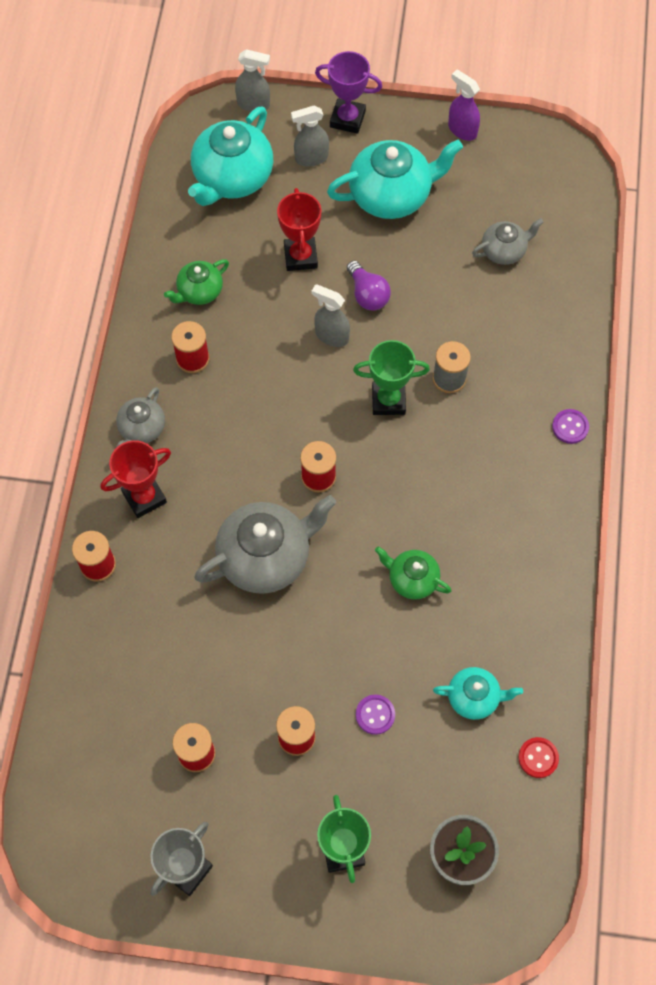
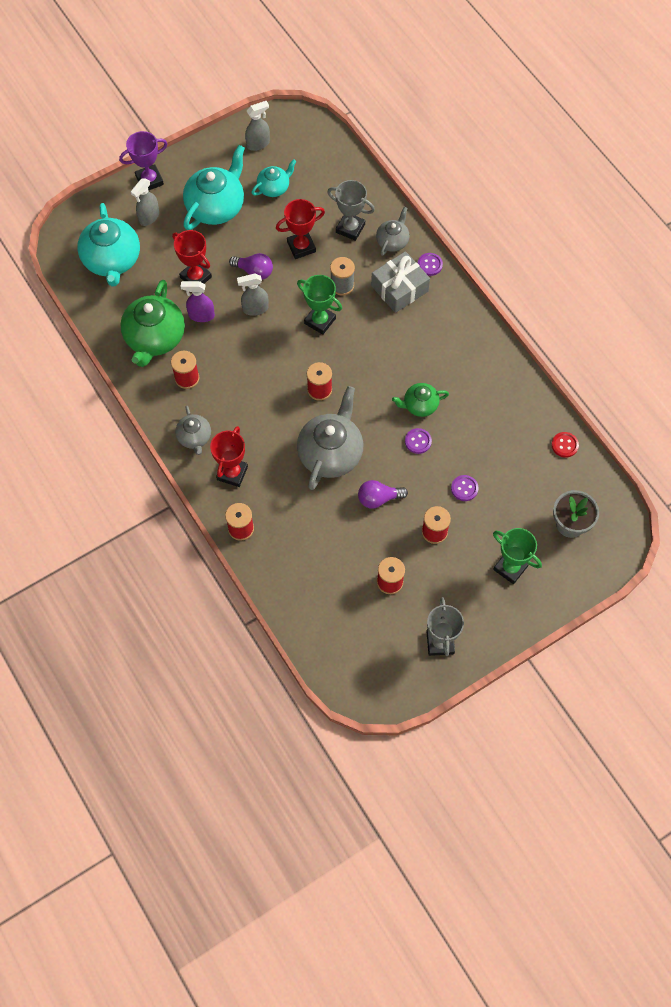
camera: 40 degrees left, 0 degrees up
green teapot [164,259,229,305] -> green teapot [120,280,185,367], size x1.84
grey spray bottle [235,49,270,112] -> grey spray bottle moved to [245,101,270,151]
green trophy [353,340,430,415] -> green trophy turned 75 degrees clockwise [297,275,342,335]
turquoise teapot [433,667,523,720] -> turquoise teapot moved to [252,159,296,197]
purple spray bottle [448,70,480,141] -> purple spray bottle moved to [181,281,215,322]
grey teapot [472,218,544,265] -> grey teapot moved to [376,207,410,256]
none -> red trophy [276,199,325,259]
none -> grey trophy [327,180,375,241]
none -> purple light bulb [358,480,408,509]
none -> grey gift [371,251,430,313]
none -> purple button [405,428,432,454]

